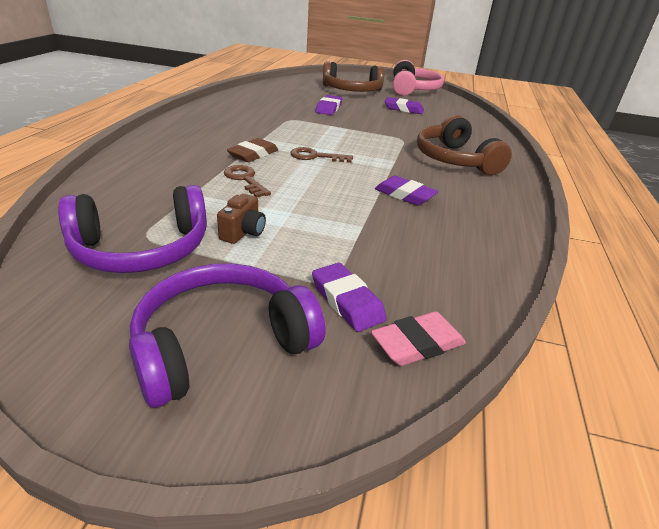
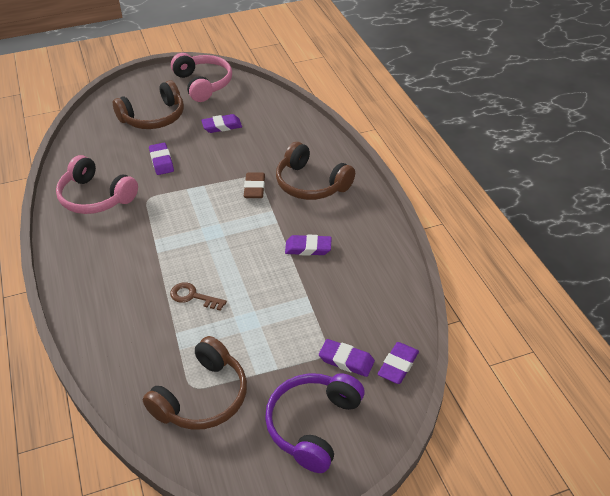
camera: 30 degrees left, 10 degrees up
purple headphones [58,185,207,273] -> brown headphones [143,336,247,430]
brown camera [217,194,266,244] -> none
brown eraser [227,138,278,162] -> brown eraser moved to [244,173,265,198]
brown key [290,147,353,163] -> none
pink eraser [371,311,466,366] -> purple eraser [378,342,419,384]
none -> pink headphones [56,155,138,214]

